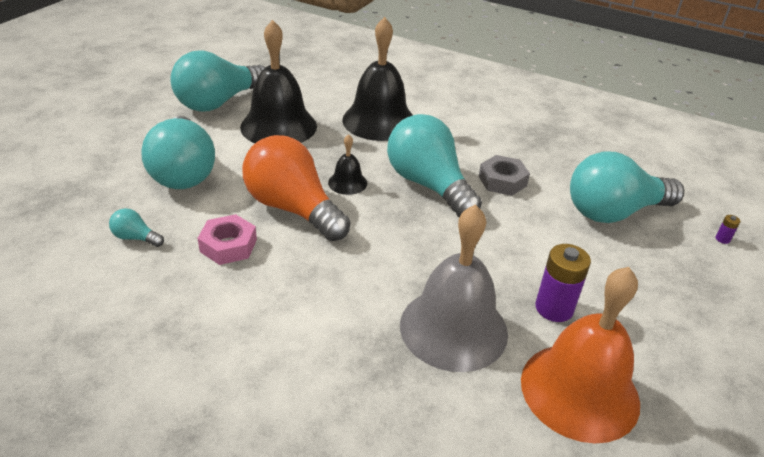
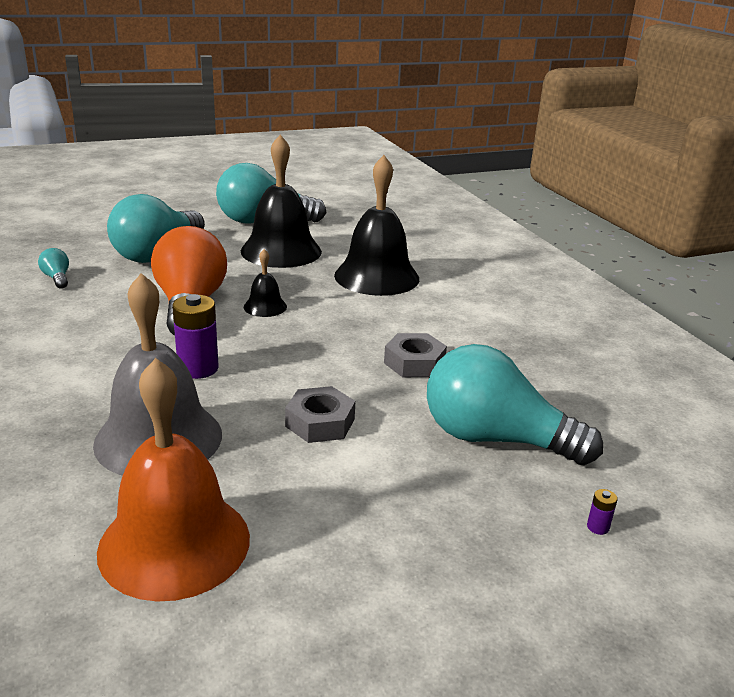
camera: 40 degrees right, 10 degrees down
pink nut [197,214,257,265] -> none
turquoise light bulb [387,114,482,217] -> none
purple battery [535,244,591,322] -> purple battery moved to [172,294,219,379]
none -> grey nut [285,386,355,443]

